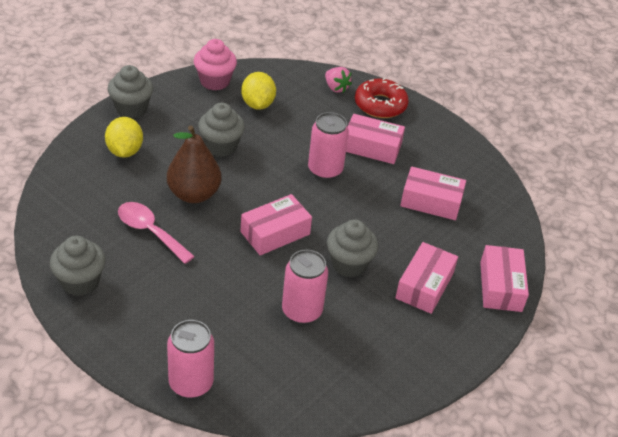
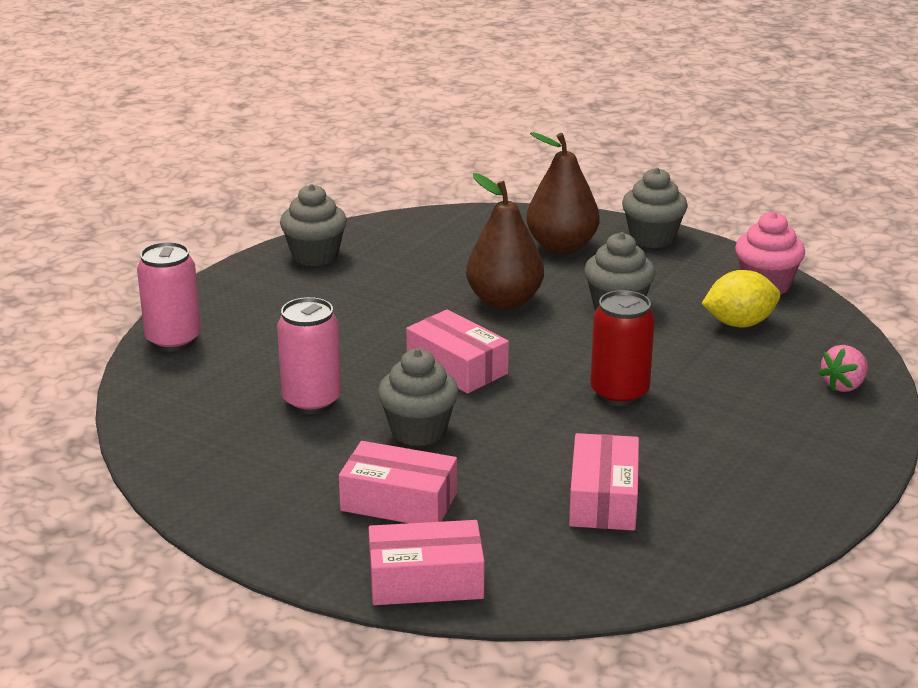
camera: 85 degrees right, 15 degrees down
yellow lemon [105,117,143,158] -> brown pear [526,132,599,254]
pink spoon [118,202,195,264] -> none
pink can [308,112,349,180] -> red can [590,290,655,406]
pink box [346,114,405,164] -> none
red donut [355,78,409,118] -> none

